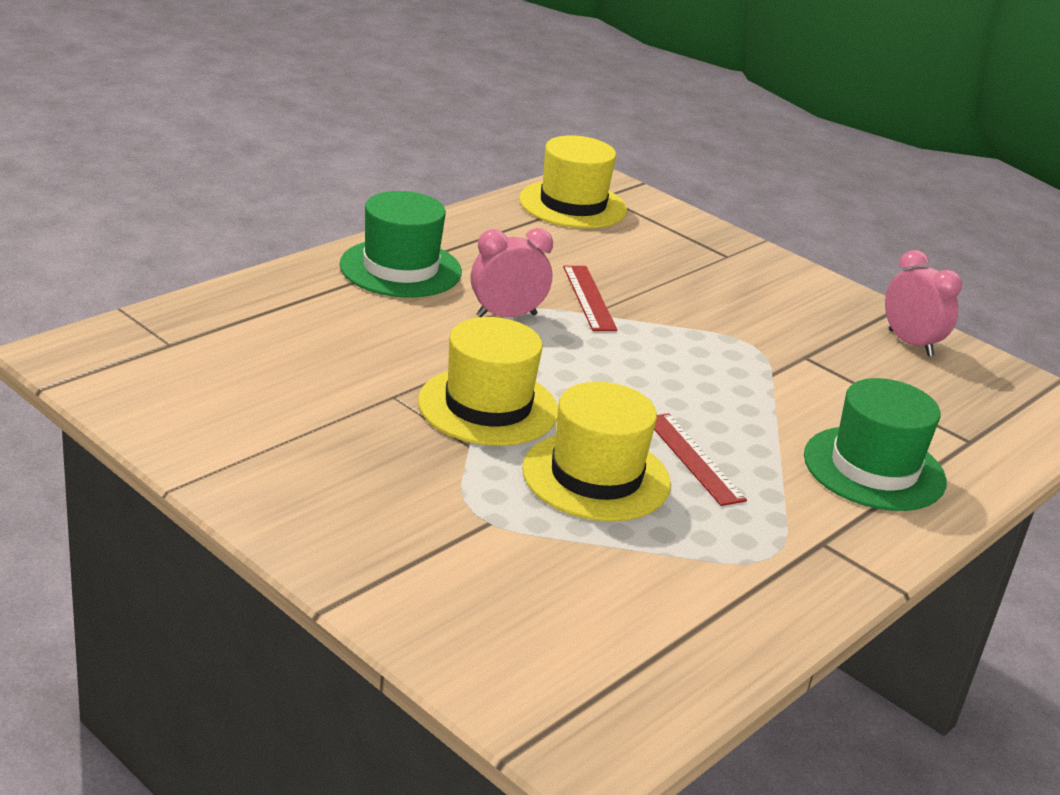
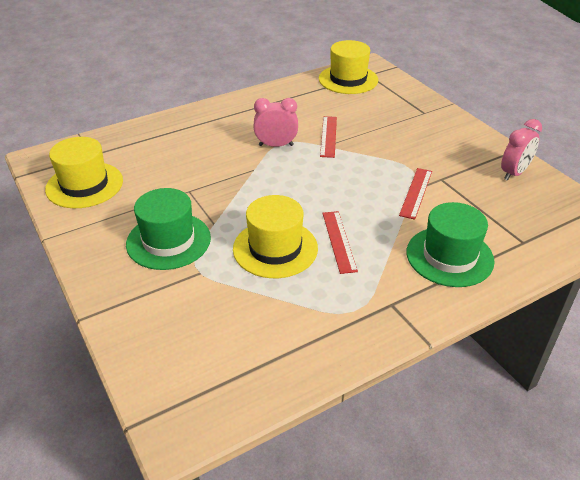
camera: 20 degrees right, 10 degrees up
green hat [340,191,462,297] -> green hat moved to [126,188,211,270]
yellow hat [418,317,558,446] -> yellow hat moved to [45,137,123,208]
pink clock [885,250,962,356] -> pink clock turned 60 degrees clockwise [501,119,542,181]
none -> red ruler [399,168,432,220]

